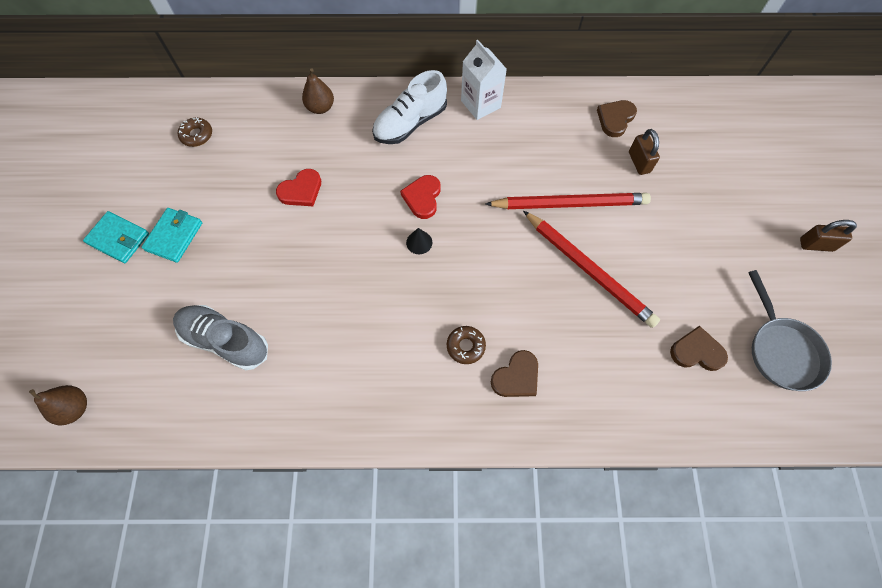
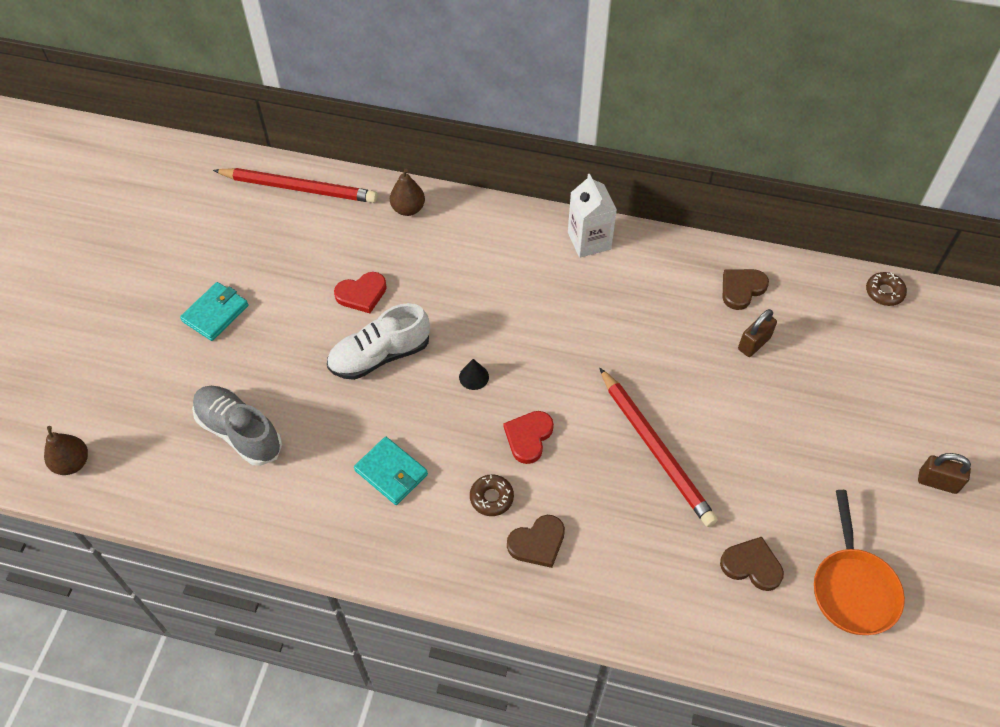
camera: 15 degrees right, 10 degrees down
turquoise wallet [83,211,149,263] -> turquoise wallet moved to [354,437,428,505]
brown donut [178,117,212,147] -> brown donut moved to [866,272,907,306]
white shoe [372,70,447,144] -> white shoe moved to [327,303,430,380]
red heart [400,175,441,219] -> red heart moved to [504,411,554,464]
red pencil [485,193,651,209] -> red pencil moved to [213,168,378,203]
brown padlock [629,129,660,175] -> brown padlock turned 45 degrees clockwise [738,309,777,357]
grey pan [748,270,832,391] -> orange pan [814,490,905,635]

